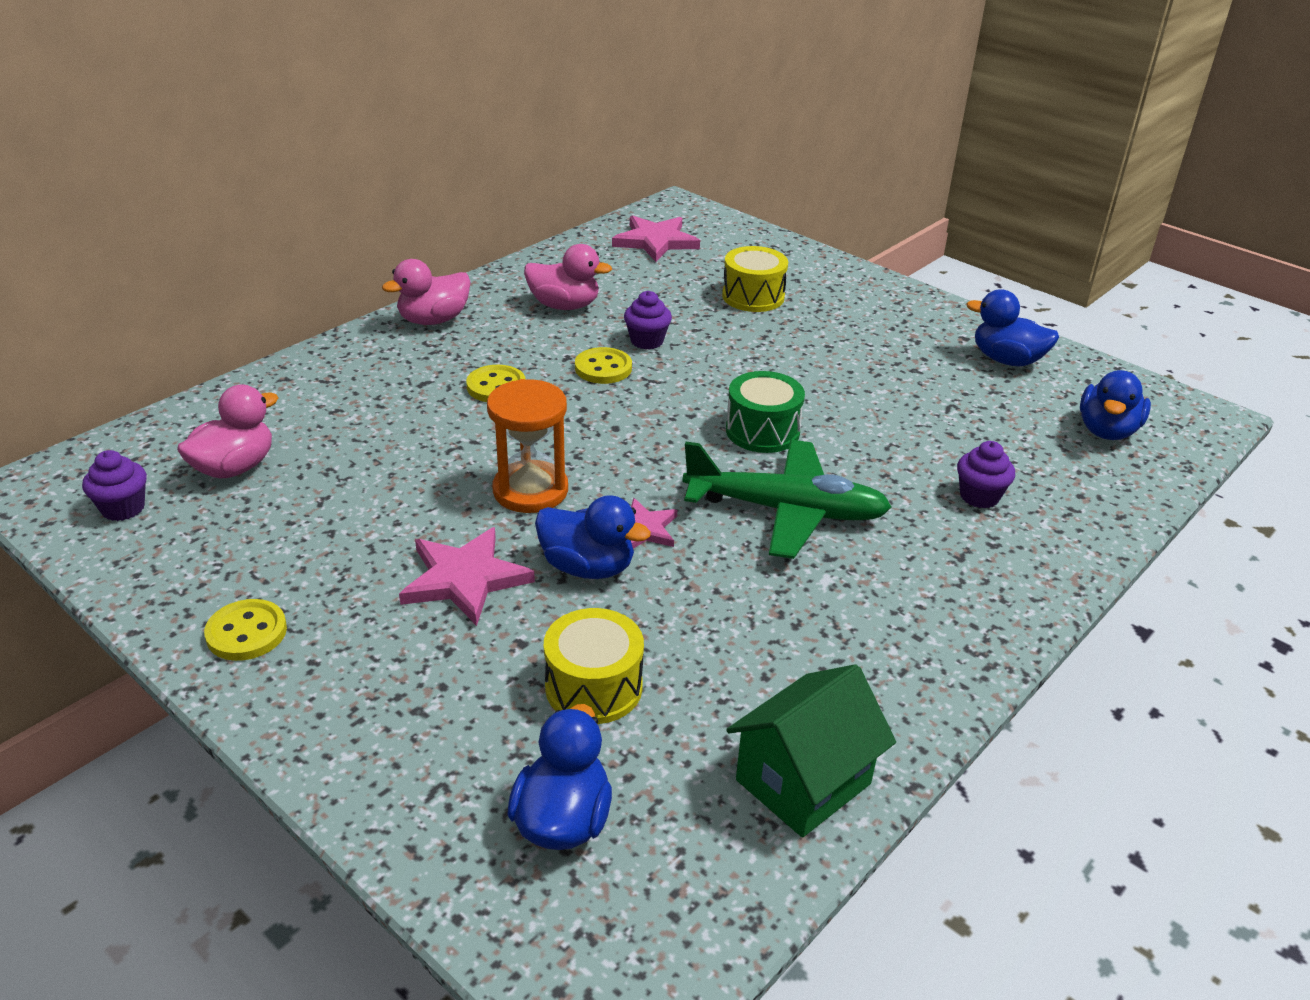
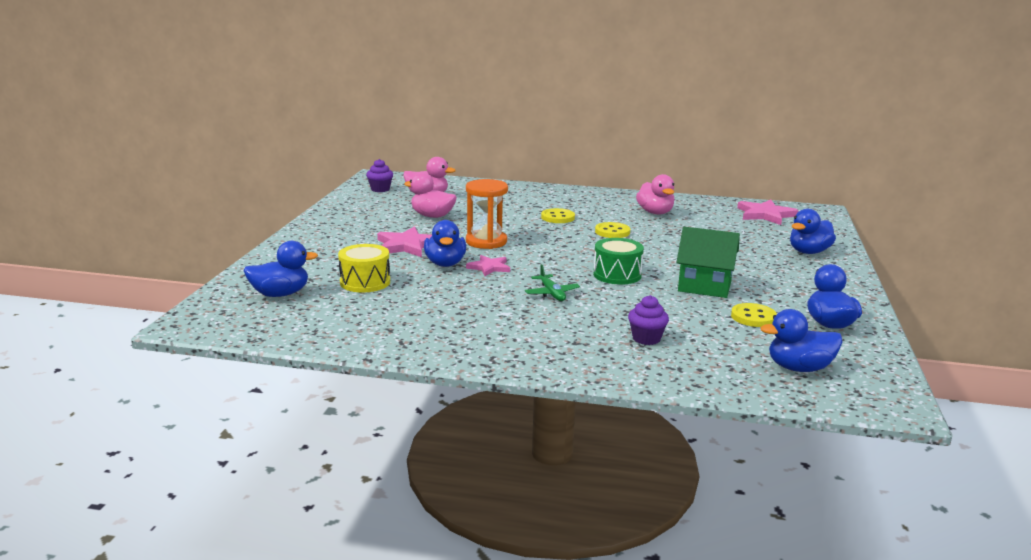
camera: 60 degrees right, 15 degrees down
yellow button [204,599,287,661] -> yellow button moved to [731,303,777,327]
pink duck [382,259,471,325] -> pink duck moved to [404,172,457,218]
purple cupcake [624,291,672,350] -> none
green plane [682,440,892,559] -> green plane [525,264,580,301], size x0.48
yellow drum [722,246,788,312] -> none
green house [726,664,896,837] -> green house moved to [676,227,740,298]
none -> blue duck [790,209,836,254]

